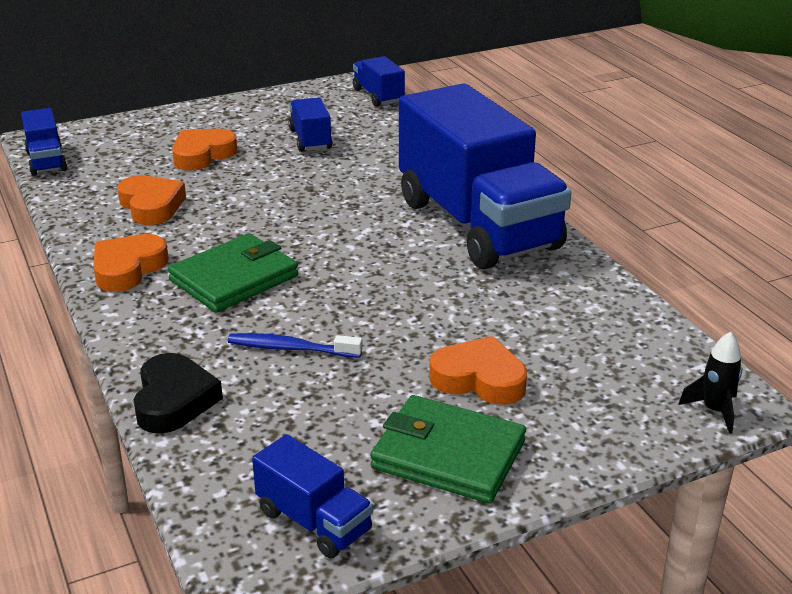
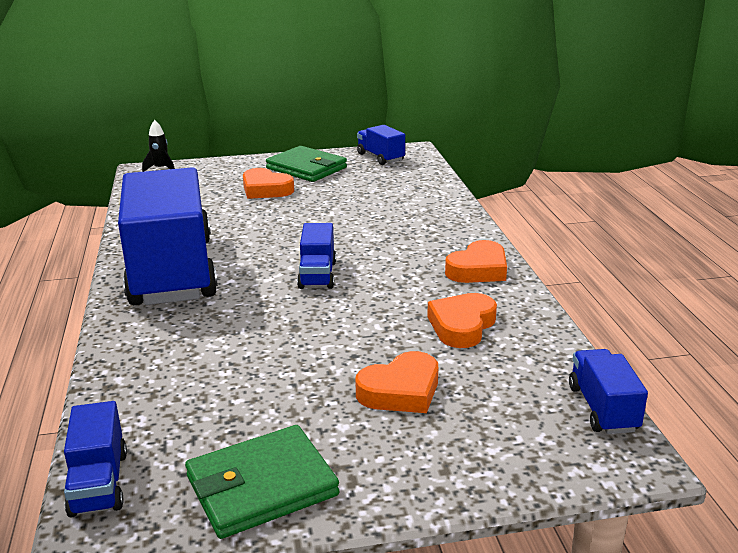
camera: 165 degrees left, 5 degrees down
orange heart [117,175,186,225] -> orange heart turned 45 degrees clockwise [427,293,497,348]
black heart [134,353,223,434] -> none
green wallet [168,233,298,312] -> green wallet moved to [185,425,339,539]
blue toothbrush [228,333,363,358] -> none
blue truck [288,97,333,152] -> blue truck moved to [297,223,336,289]

